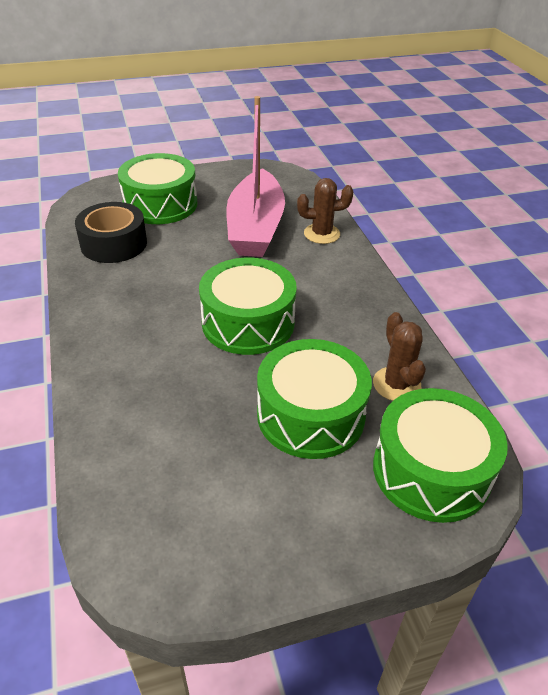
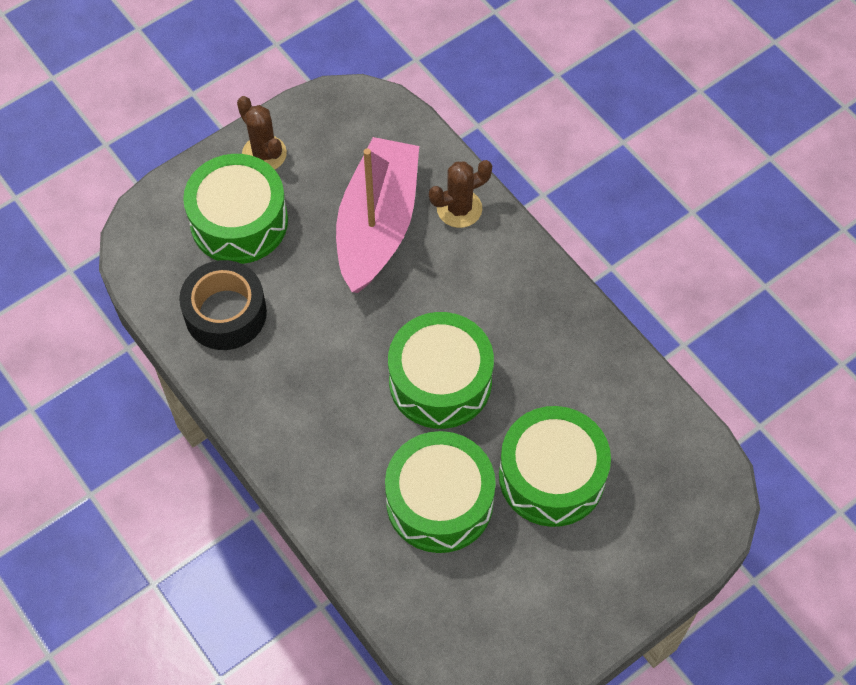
camera: 20 degrees left, 20 degrees up
pink boat [226,96,285,257] -> pink boat turned 150 degrees counterclockwise [336,137,419,293]
brown cactus [373,312,426,401] -> brown cactus moved to [237,96,287,169]
green drum [373,388,508,523] -> green drum moved to [385,431,496,553]

